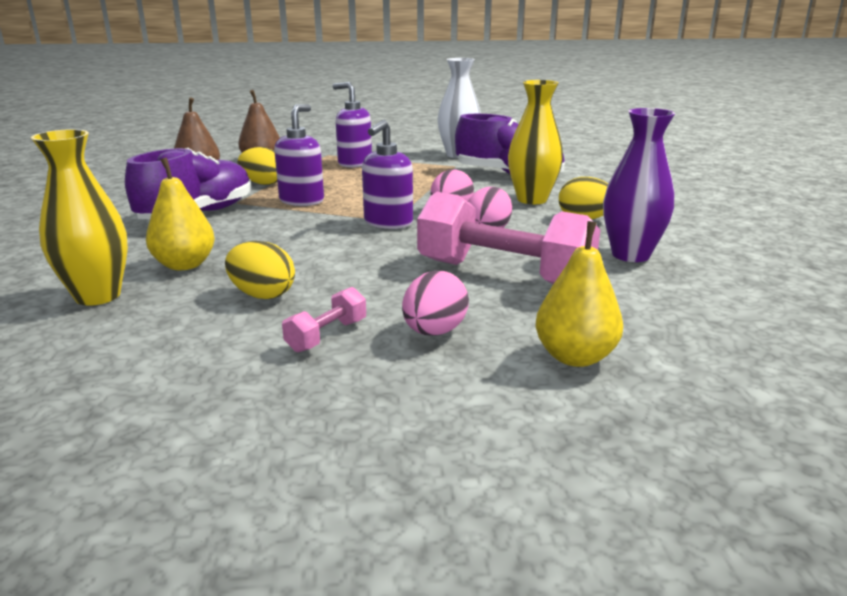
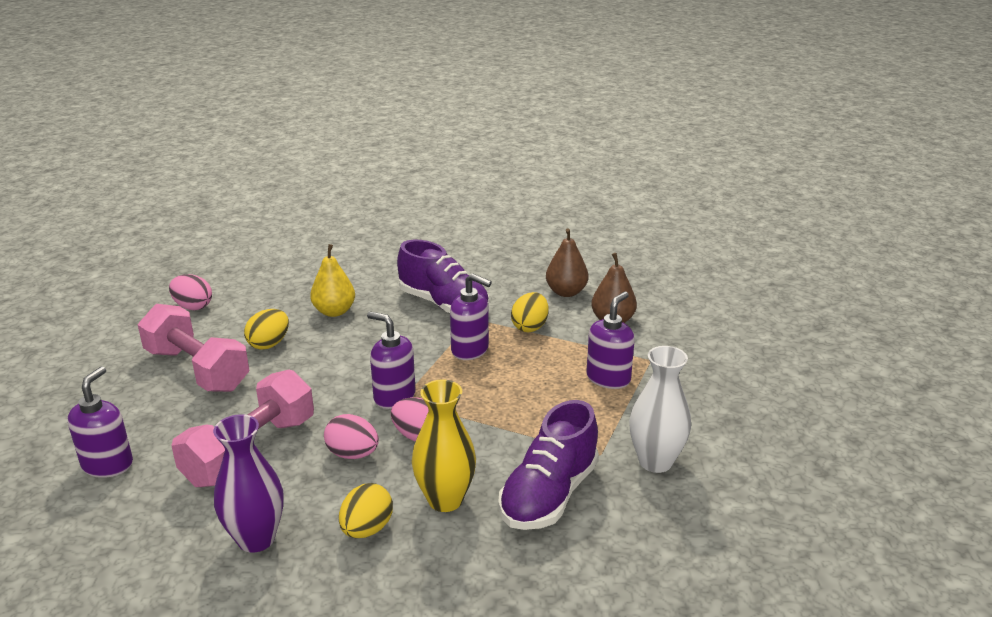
camera: 95 degrees right, 5 degrees up
yellow vase [31,129,128,306] -> none
pink dumbbell [282,287,366,352] -> pink dumbbell [138,304,249,392], size x2.29
pink egg [402,271,469,336] -> pink egg moved to [169,274,212,310]
yellow pear [535,221,623,367] -> purple soap dispenser [68,366,133,478]

